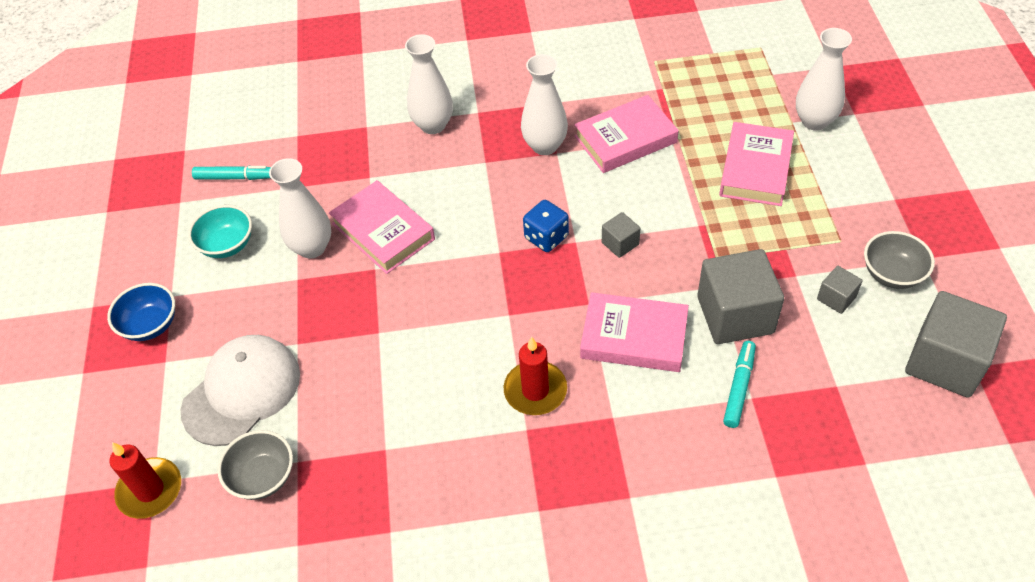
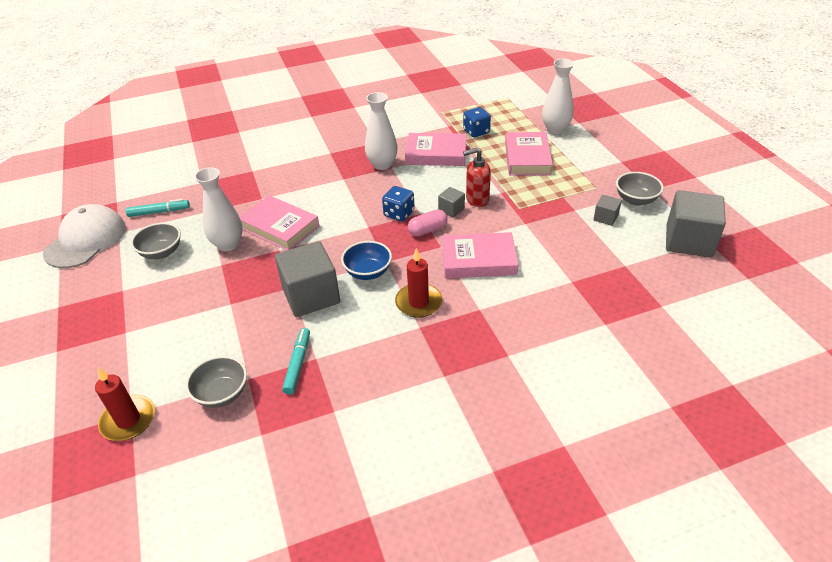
camera: 15 degrees left, 10 degrees down
blue bowl [107,283,175,341] -> blue bowl moved to [341,241,392,280]
white cap [181,335,300,446] -> white cap moved to [43,204,126,268]
turquoise bowl [188,205,252,258] -> grey bowl [131,223,181,259]
white vase [405,34,453,134] -> none
pink book [574,95,679,173] -> pink book turned 45 degrees clockwise [405,133,467,166]
grey cube [697,249,784,344] -> grey cube moved to [275,241,340,317]
turquoise marker [723,341,756,428] -> turquoise marker moved to [282,328,310,395]
none -> pink capsule [408,209,448,237]
none -> blue dice [463,107,491,137]
none -> red soap dispenser [463,148,491,207]

